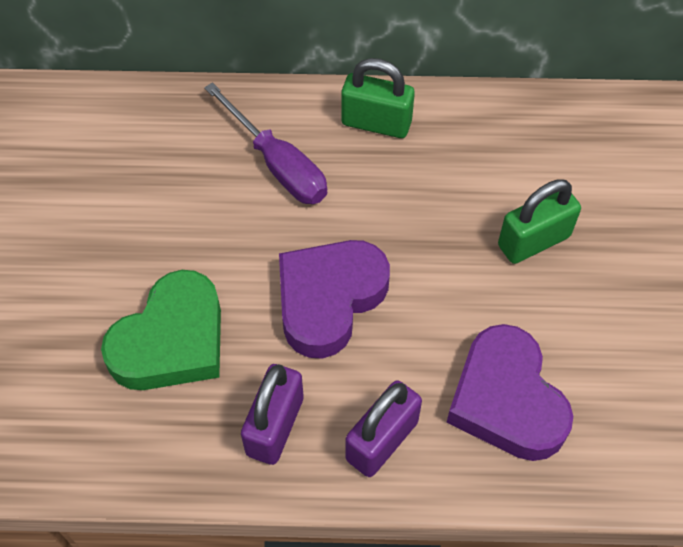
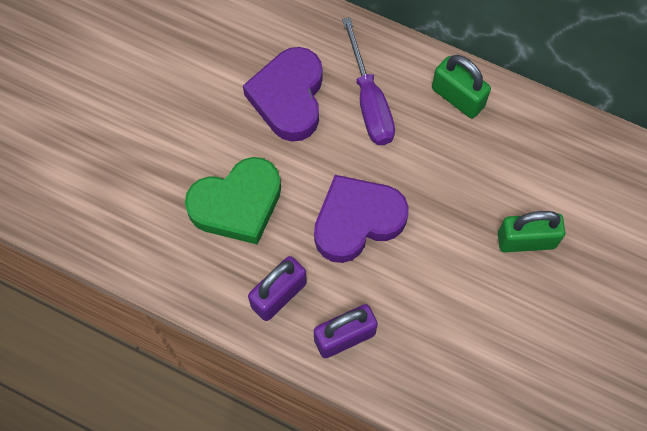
camera: 25 degrees right, 10 degrees up
purple heart [446,324,573,461] -> purple heart moved to [243,47,323,142]

